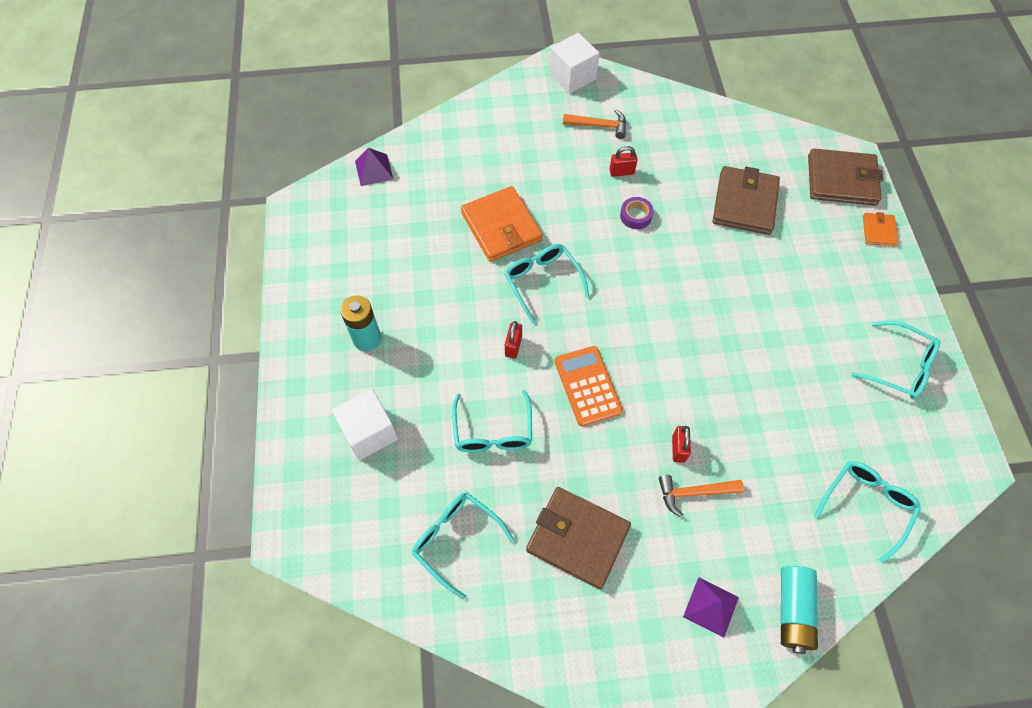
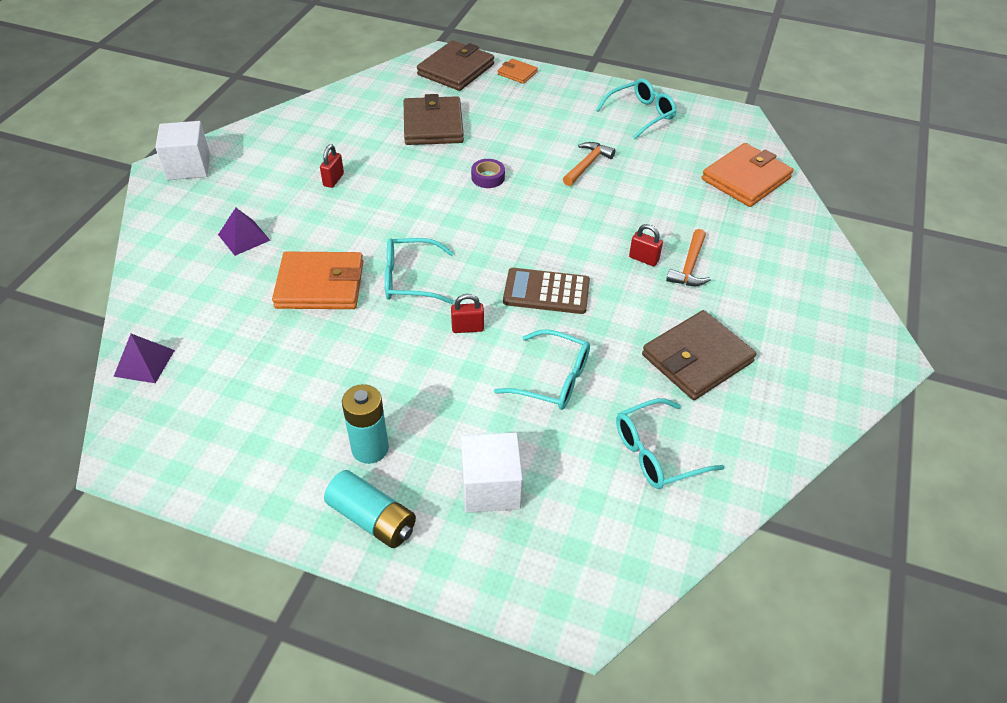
camera: 65 degrees left, 15 degrees down
red padlock [505,321,522,359] -> red padlock turned 45 degrees counterclockwise [451,294,484,333]
orange calculator [555,346,623,426] -> brown calculator [503,268,590,314]
orange hammer [563,109,626,139] -> orange hammer moved to [563,142,616,186]
purple tape [620,197,654,229] -> purple tape moved to [471,159,505,188]
purple pyramid [683,577,739,638] -> purple pyramid moved to [218,208,270,256]
brown wallet [713,166,780,235] -> brown wallet turned 45 degrees clockwise [404,94,464,145]
turquoise battery [781,566,818,654] -> turquoise battery moved to [324,470,416,548]
turquoise glasses [814,461,921,563] -> orange wallet [702,143,793,207]

